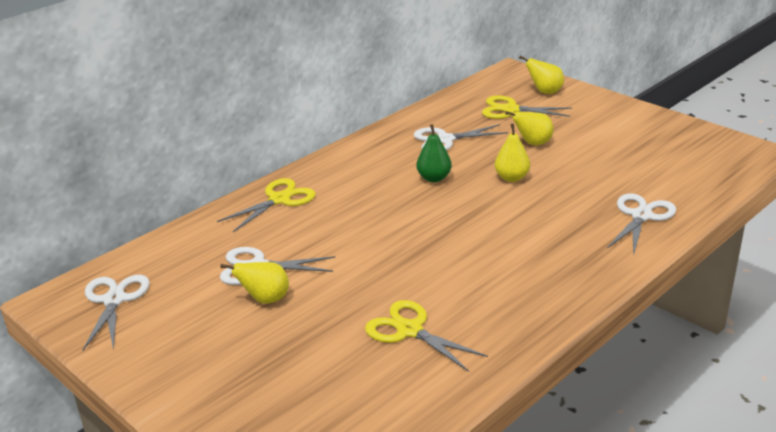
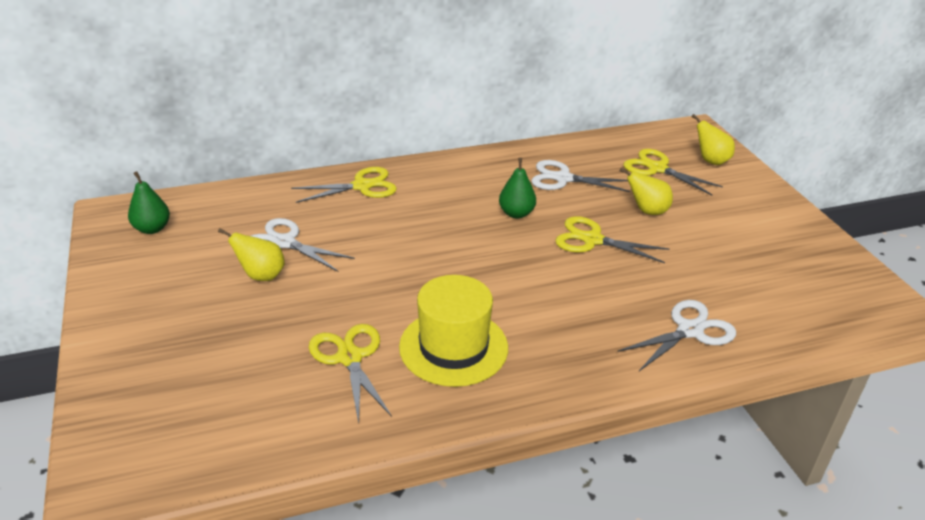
camera: 25 degrees right, 5 degrees up
white scissors [83,275,150,350] -> green pear [128,171,170,234]
yellow pear [495,124,530,182] -> yellow scissors [555,216,669,263]
none -> yellow hat [399,275,508,387]

